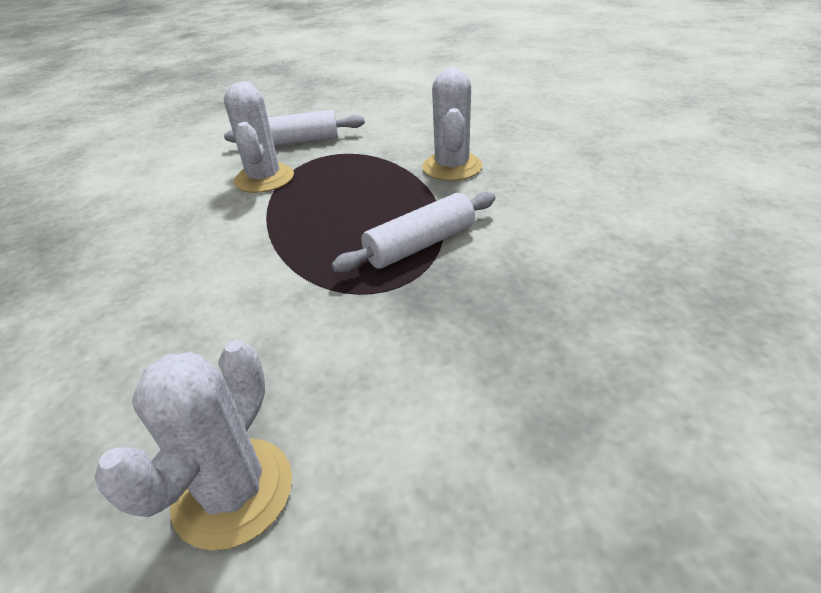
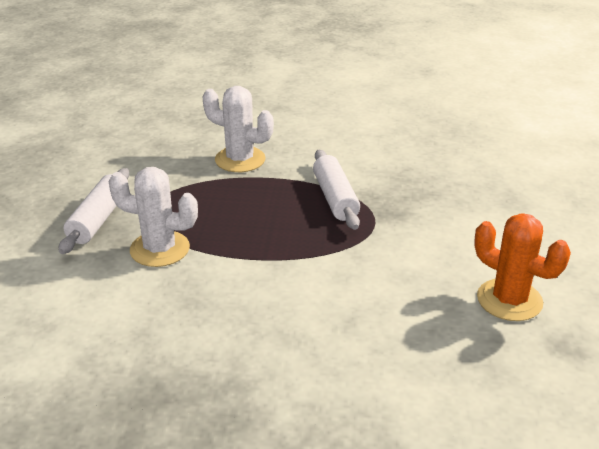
camera: 70 degrees left, 5 degrees down
white cactus [95,340,292,550] -> orange cactus [474,213,571,321]

